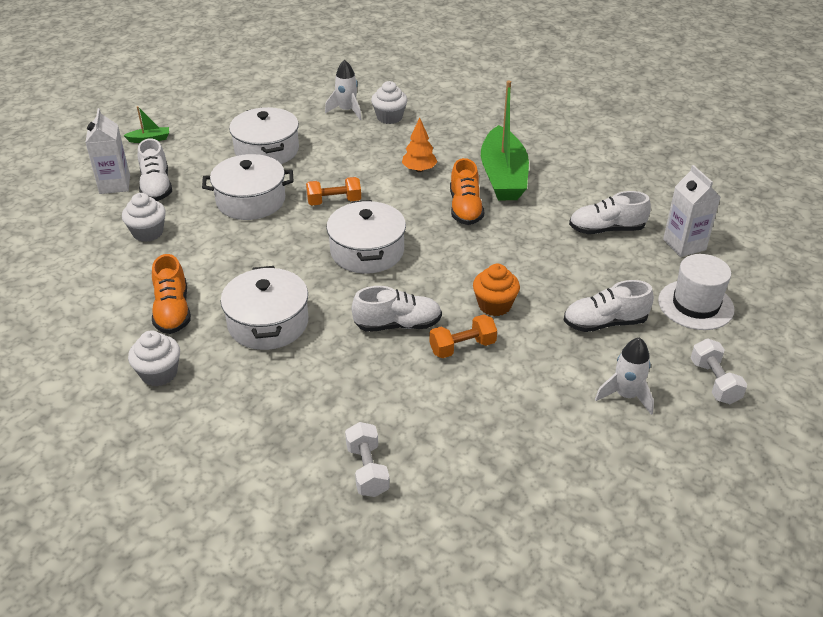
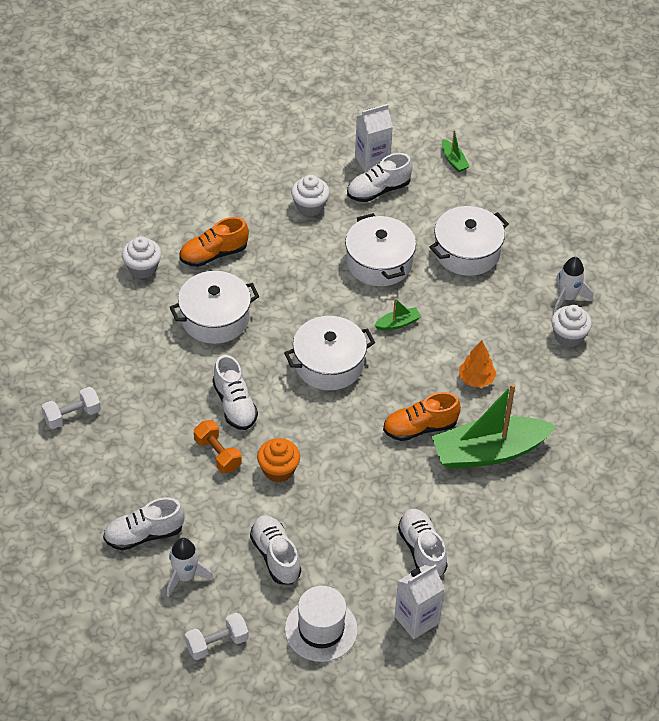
camera: 75 degrees right, 10 degrees up
orange dumbbell [306,177,361,206] -> green boat [374,298,421,331]
none -> white shoe [103,498,185,550]

